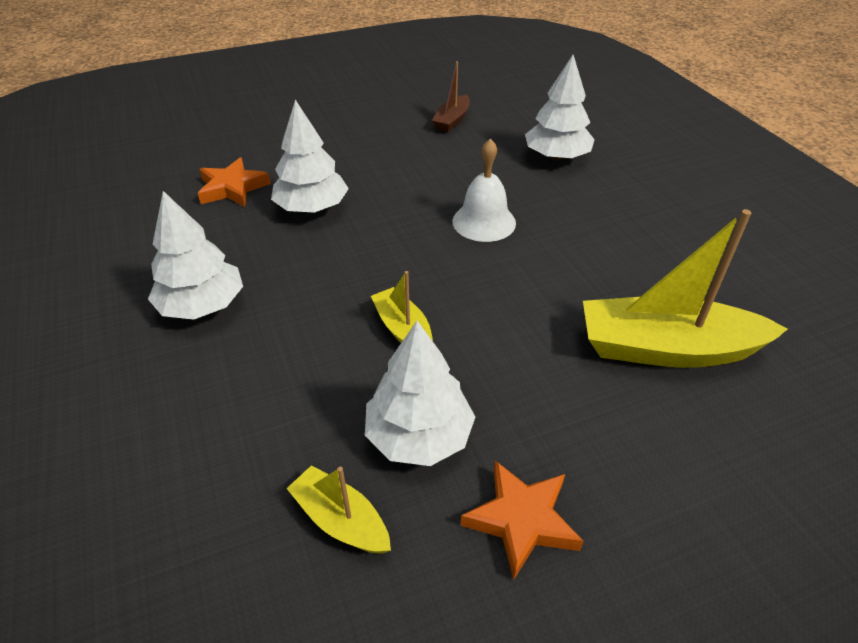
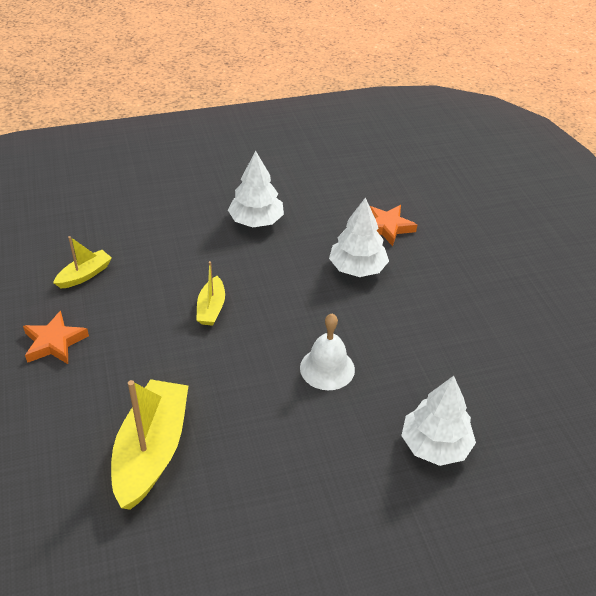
camera: 95 degrees right, 0 degrees up
white tree [365,321,475,466] -> none
yellow boat [371,271,433,343] -> yellow boat turned 120 degrees clockwise [196,261,225,326]
brown boat [432,61,470,132] -> none

